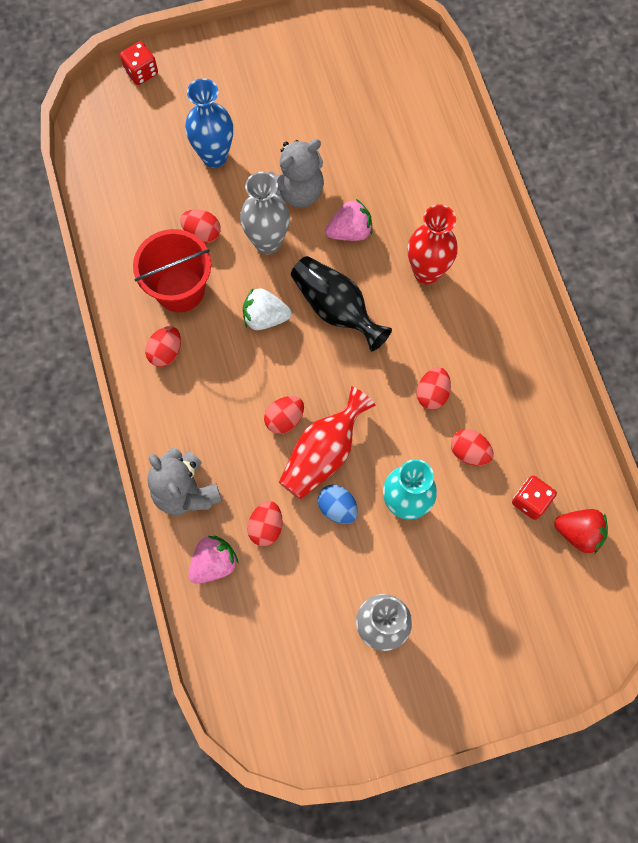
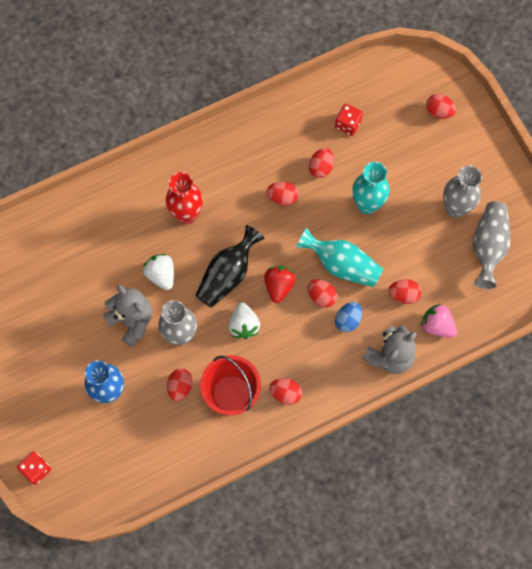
camera: 100 degrees left, 0 degrees up
red vase [279,387,376,499] -> turquoise vase [296,228,383,287]
blue egg [318,484,358,524] -> blue egg moved to [335,302,362,332]
pink strawberry [325,199,372,241] -> white strawberry [143,254,174,290]
red strawberry [554,509,608,553] -> red strawberry moved to [264,266,296,303]
none -> red egg [426,94,456,119]
none -> grey vase [473,201,511,289]

